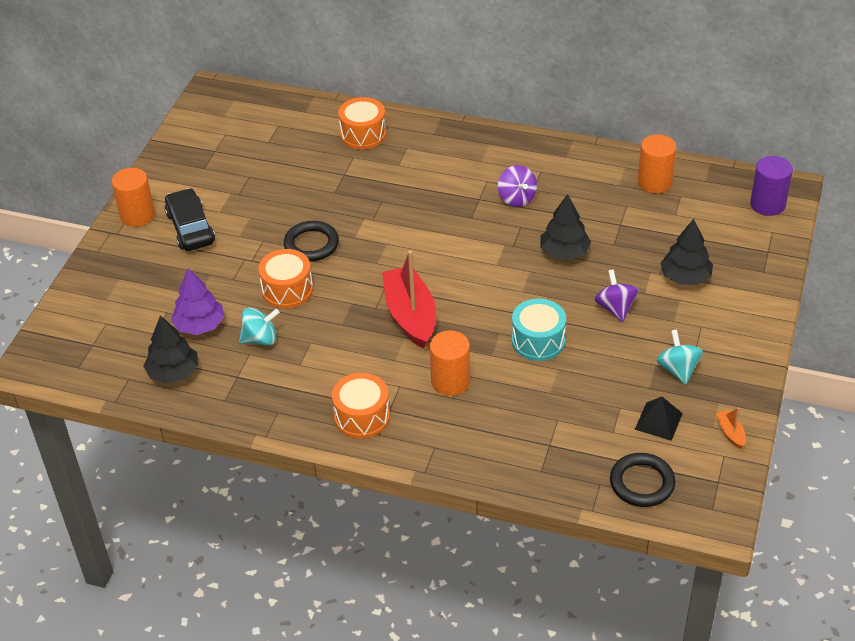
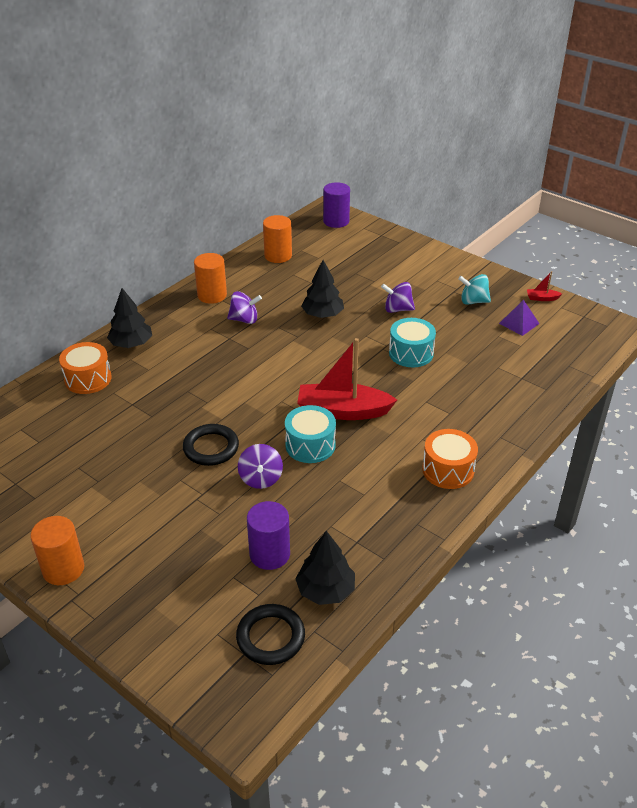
camera: 70 degrees left, 5 degrees down
black car [165,188,215,251] -> none
purple tree [171,268,225,335] -> purple cylinder [247,501,290,570]
turquoise spinning top [239,308,280,345] -> none
orange drum [258,249,313,308] -> purple spinning top [238,444,283,489]
orange cylinder [430,331,470,396] -> orange cylinder moved to [194,253,227,304]
black ring [610,453,675,507] -> black ring moved to [236,604,305,665]
black pyramid [635,397,683,441] -> purple pyramid [499,300,539,336]
black tree [660,219,713,285] -> black tree moved to [107,288,152,348]
orange boat [716,408,746,449] -> red boat [527,271,562,301]
none -> turquoise drum [285,405,336,463]

